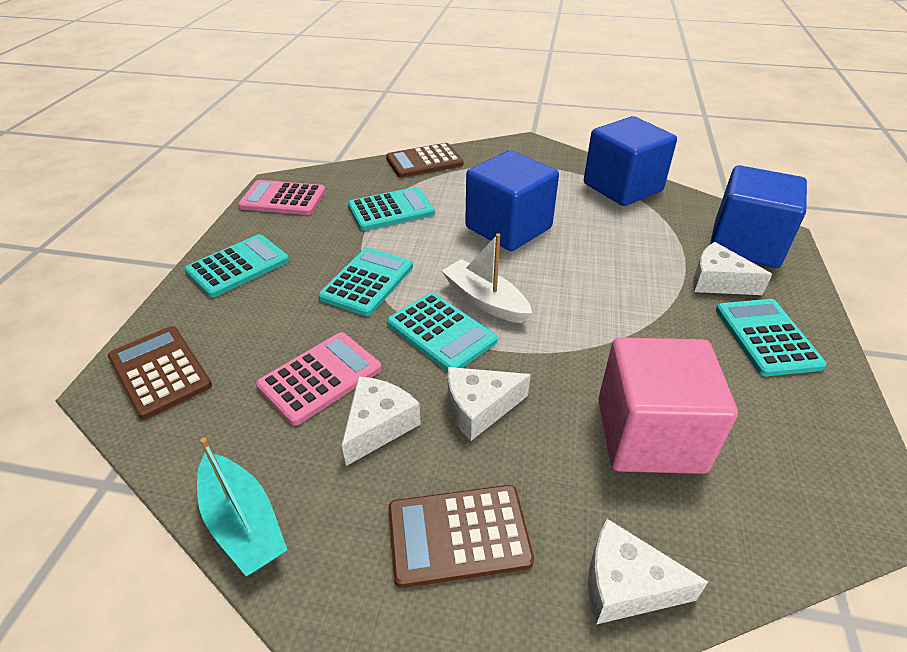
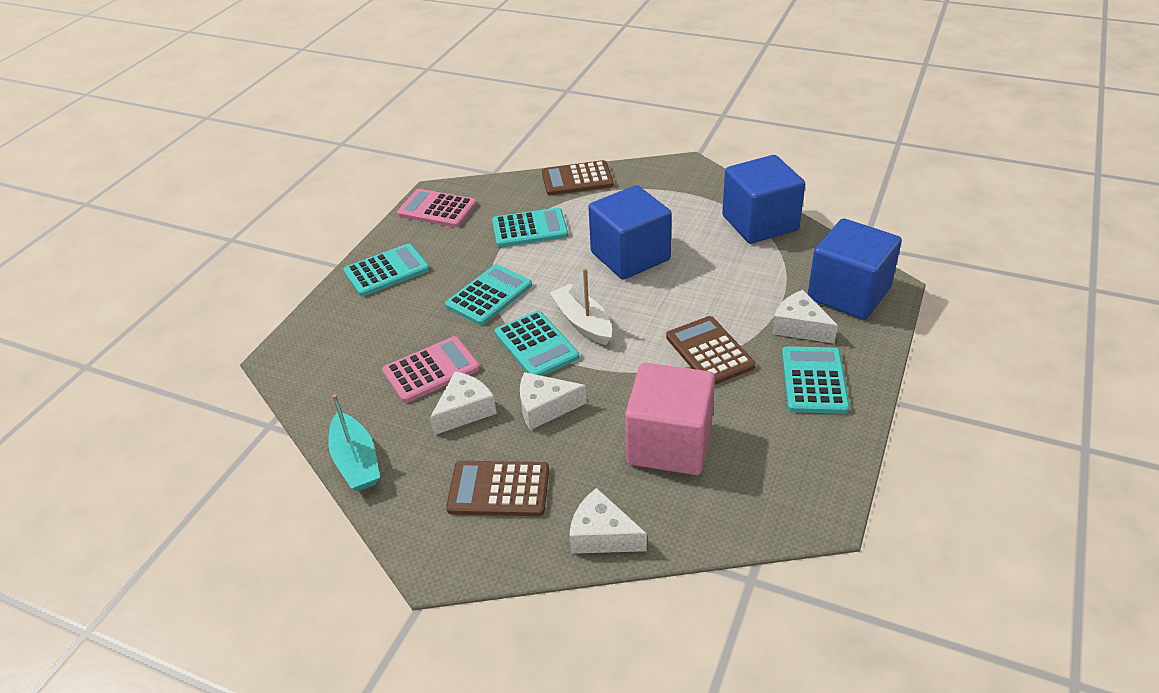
camera: 15 degrees right, 0 degrees up
brown calculator [108,326,212,420] -> brown calculator moved to [666,316,755,385]

